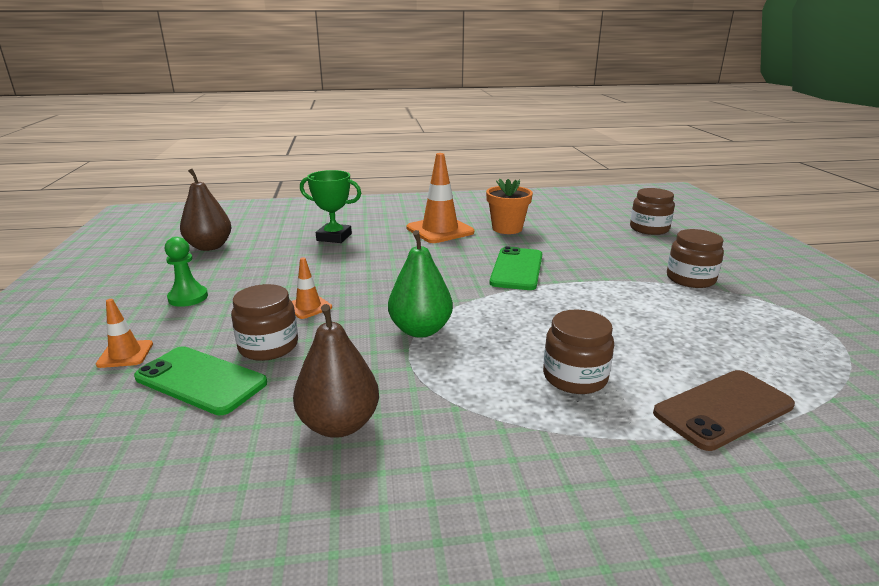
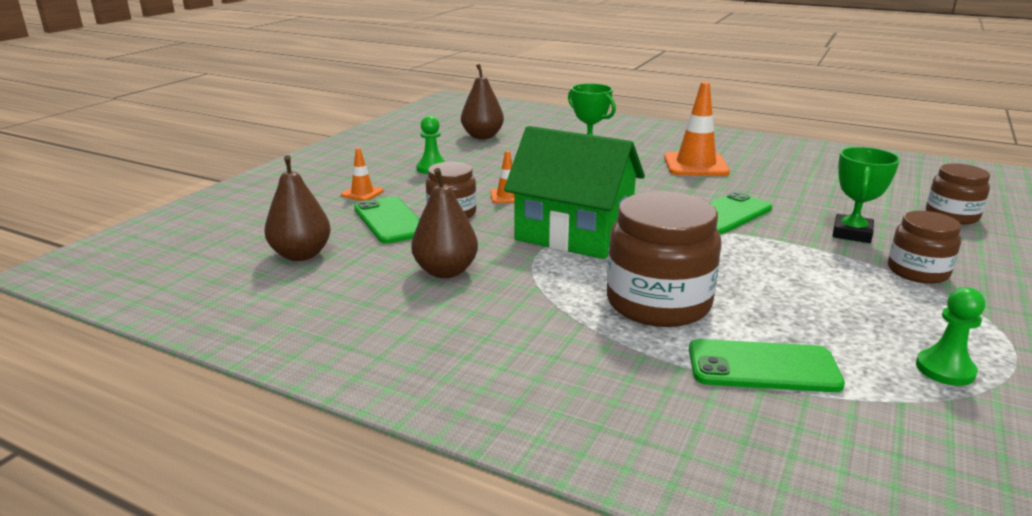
camera: 35 degrees right, 0 degrees up
green pear [388,230,453,338] -> green house [504,126,645,259]
orange flower pot [486,179,533,234] -> none
brown jar [543,310,614,394] -> brown jar [607,191,722,327], size x1.69
brown phone [653,370,795,451] -> green phone [689,339,845,392]
none -> brown pear [264,155,331,261]
none -> green trophy [833,147,900,243]
none -> green pawn [916,287,985,386]

